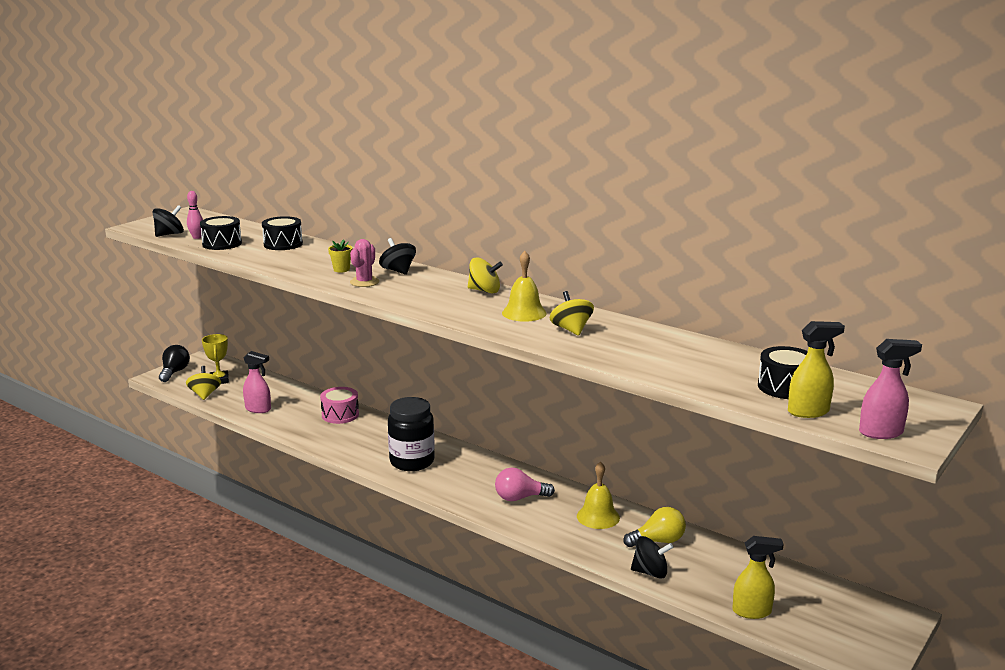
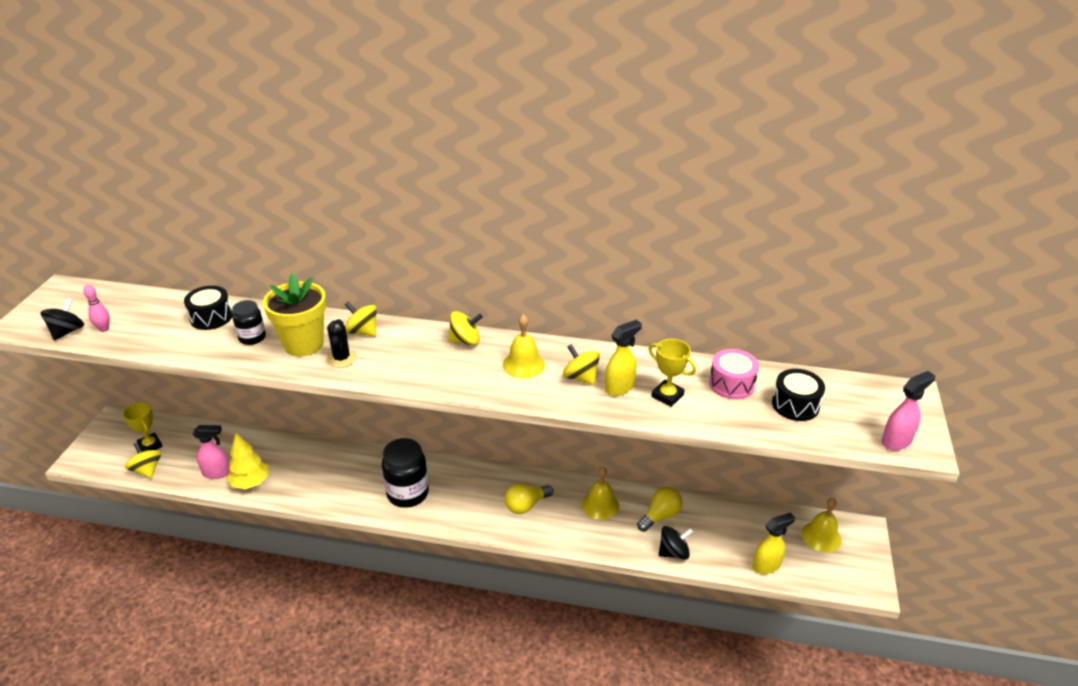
camera: 25 degrees left, 15 degrees up
black light bulb [159,345,190,382] -> none
black drum [200,216,242,250] -> none
pink drum [320,387,359,424] -> pink drum moved to [709,349,759,399]
yellow flower pot [328,240,352,273] -> yellow flower pot [263,273,326,357], size x2.38
pink cactus [350,239,379,287] -> black cactus [327,319,357,368]
black spinning top [379,238,416,275] -> yellow spinning top [345,302,377,336]
pink light bulb [495,467,555,501] -> yellow light bulb [504,483,553,514]
yellow spray bottle [788,321,845,418] -> yellow spray bottle moved to [605,320,642,396]
none -> yellow tree [227,433,269,489]
none -> black jar [232,300,266,345]
none -> yellow trophy [648,339,696,407]
none -> yellow bell [801,498,842,552]

